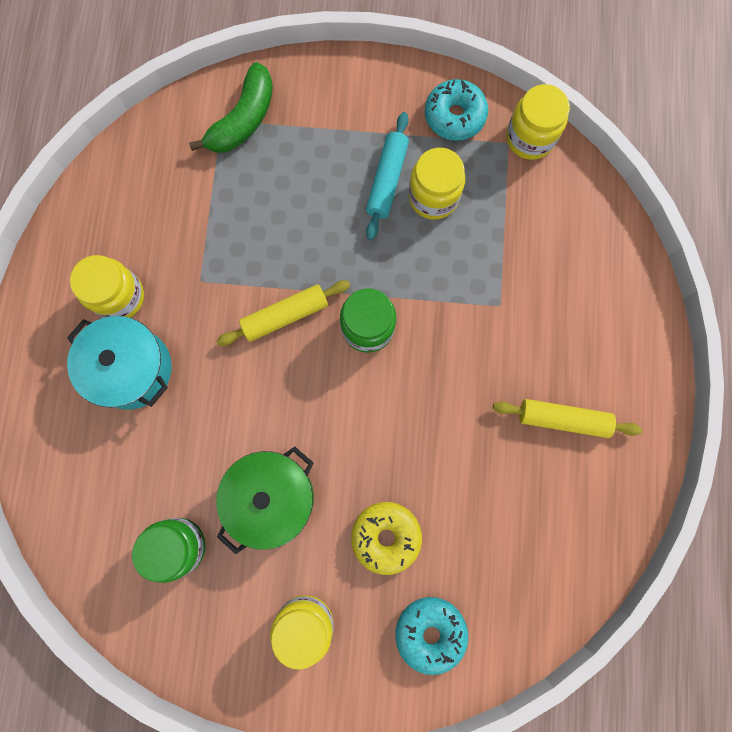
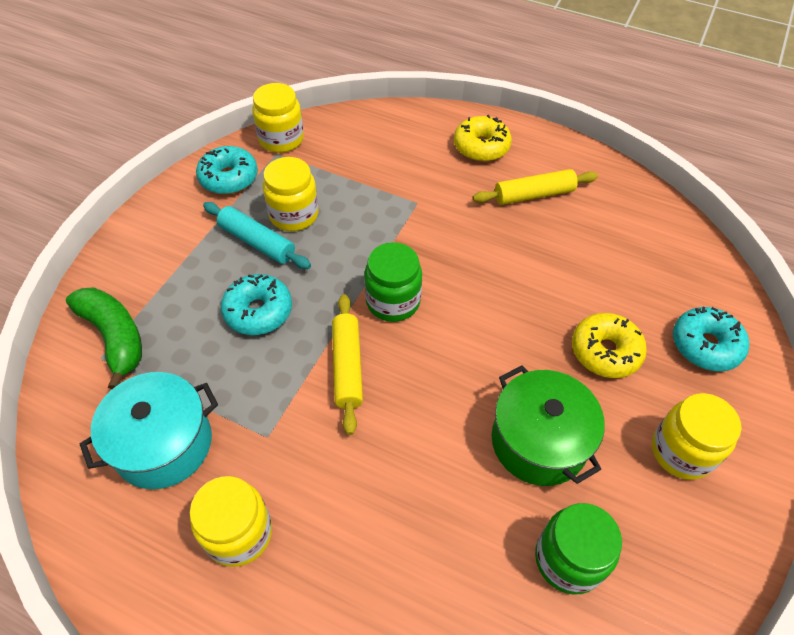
camera: 70 degrees left, 25 degrees down
turquoise pot [67,316,172,410] -> turquoise pot moved to [79,372,218,489]
yellow rolling pin [493,399,642,438] -> yellow rolling pin turned 45 degrees clockwise [473,169,598,205]
none -> turquoise donut [221,274,292,335]
none -> yellow donut [454,115,512,162]

